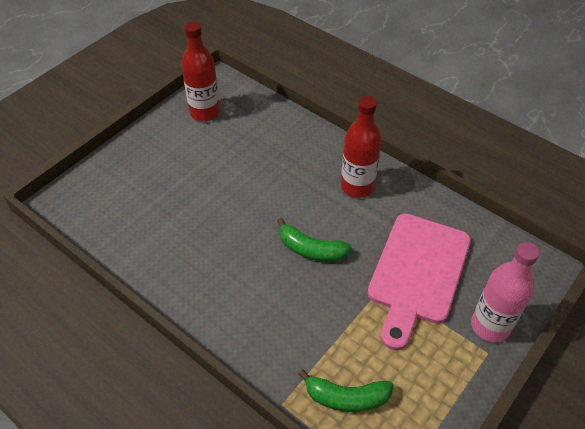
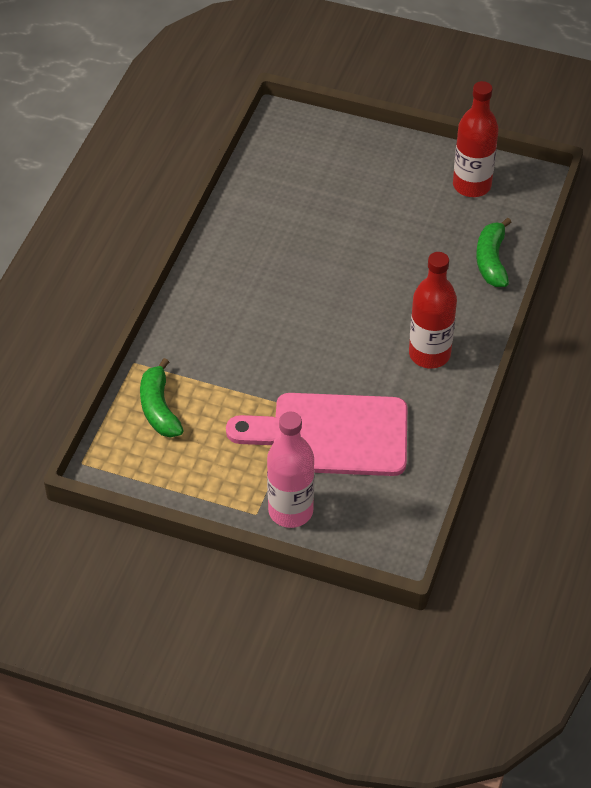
camera: 70 degrees right, 0 degrees up
green banana [277,218,352,262] -> green banana moved to [476,218,512,287]

